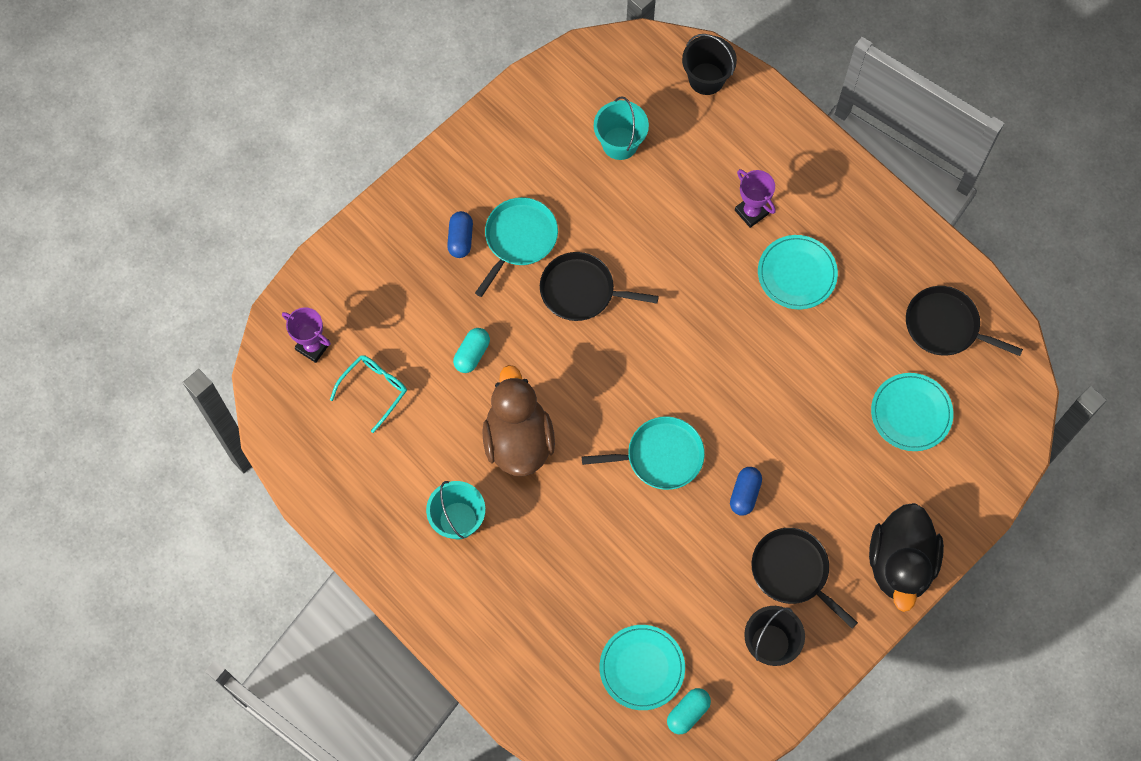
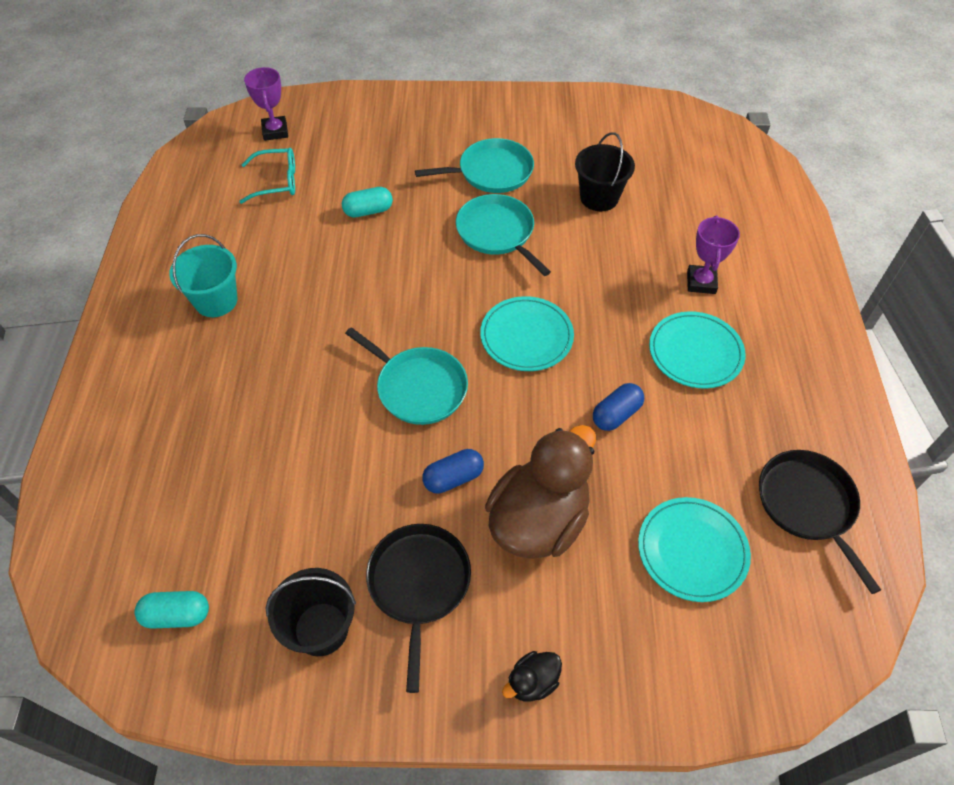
camera: 45 degrees right, 15 degrees down
blue capsule [447,211,473,258] -> blue capsule moved to [593,383,644,431]
brown duck [482,365,555,476] -> brown duck moved to [485,425,596,559]
black pan [540,252,659,321] -> turquoise pan [456,194,551,276]
turquoise bucket [594,96,649,160] -> none
turquoise plate [600,625,685,710] -> turquoise plate moved to [480,296,574,371]
black bucket [682,34,737,95] -> black bucket moved to [575,132,635,211]
black duck [869,503,944,612] -> black duck [502,651,562,702], size x0.42

